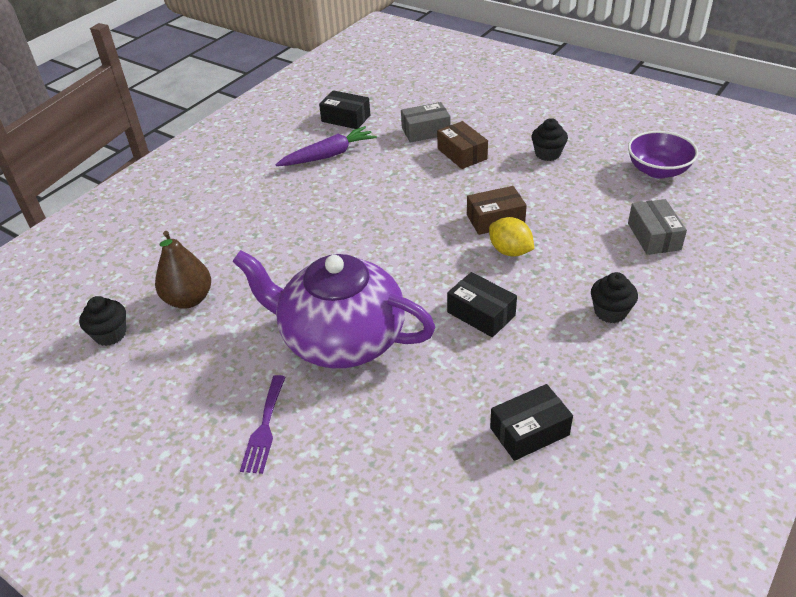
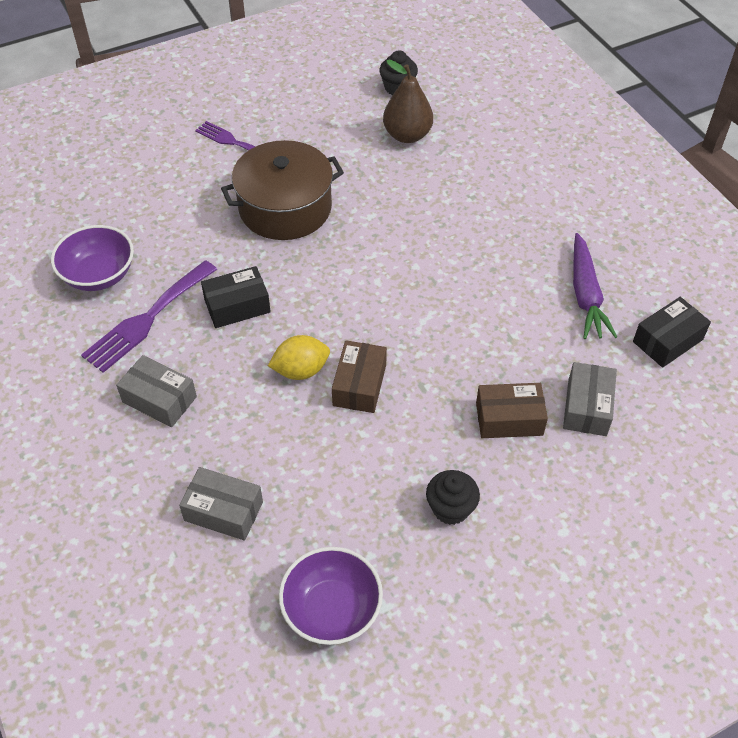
camera: 115 degrees right, 10 degrees up
purple teapot [232,250,436,368] -> brown pot [221,140,344,240]
black box [490,384,573,461] -> purple bowl [51,225,134,291]
black cupcake [591,272,638,323] -> grey box [116,355,197,427]
none -> purple fork [81,260,217,373]

